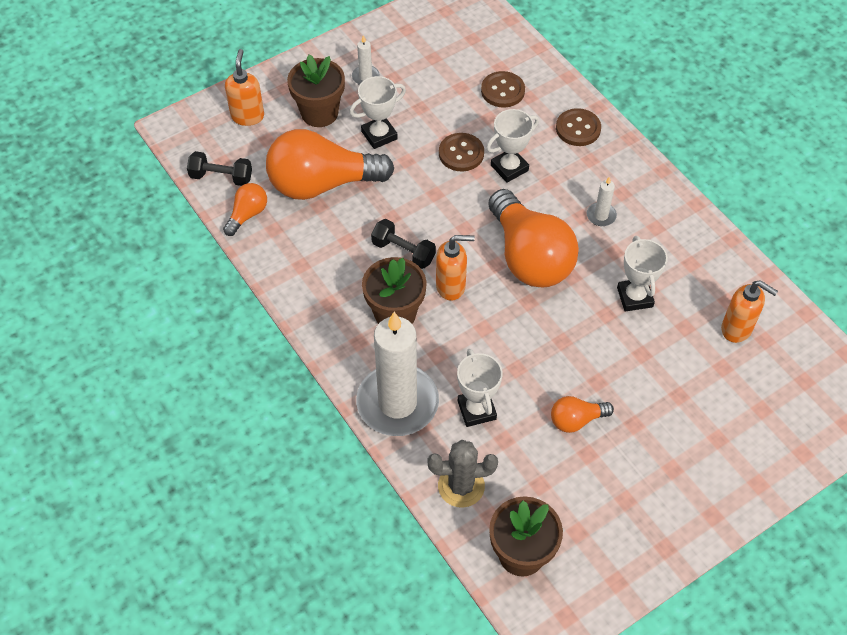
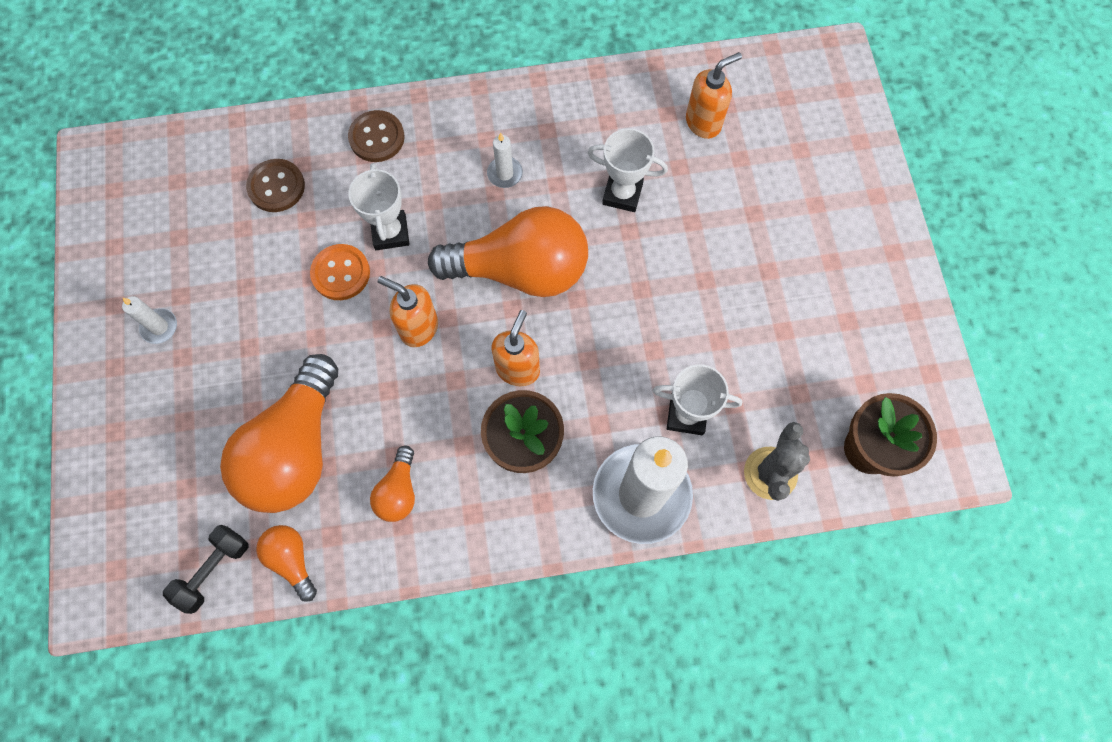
camera: 65 degrees left, 15 degrees up
orange soap dispenser [225,49,264,126] -> orange soap dispenser moved to [378,276,438,347]
brown flower pot [287,54,345,127] -> none
white trophy [349,76,406,149] -> none
black dumbbell [371,219,436,269] -> none
brown button [439,133,484,171] -> orange button [310,244,370,300]
orange light bulb [551,396,614,433] -> orange light bulb moved to [370,445,415,522]

